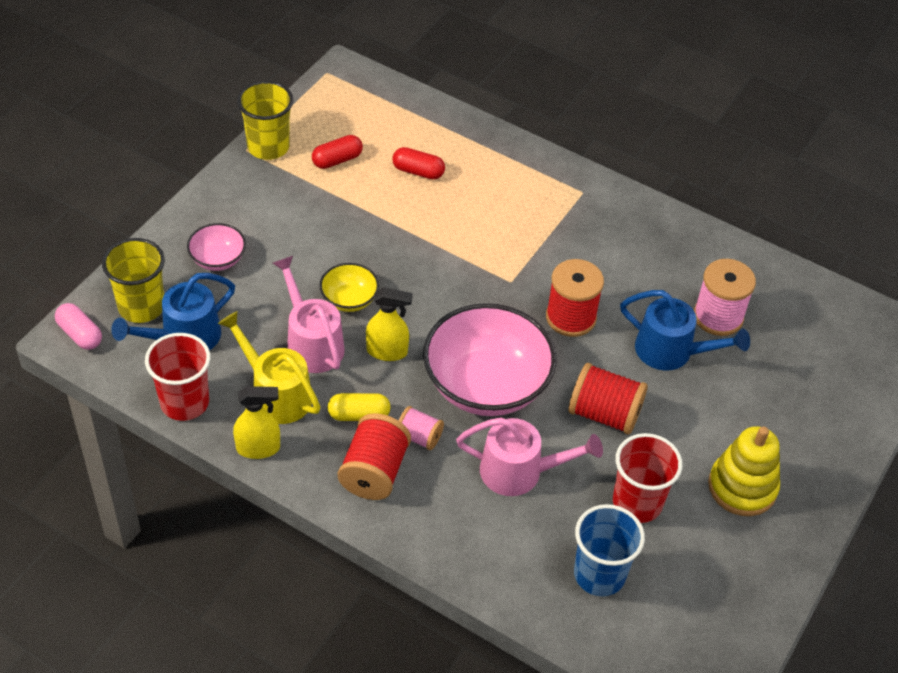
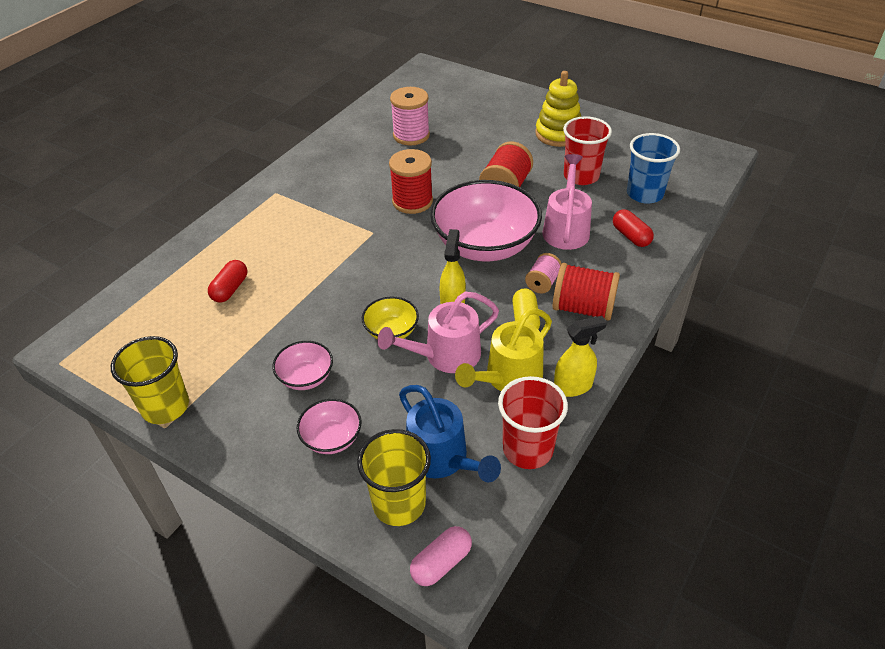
camera: 85 degrees left, 5 degrees down
yellow spray bottle [233,386,280,459] -> yellow spray bottle turned 75 degrees clockwise [554,316,607,397]
red capsule [312,135,363,169] -> red capsule moved to [613,209,654,247]
blue watering can [620,290,750,370] -> none
none -> pink bowl [272,341,333,390]

